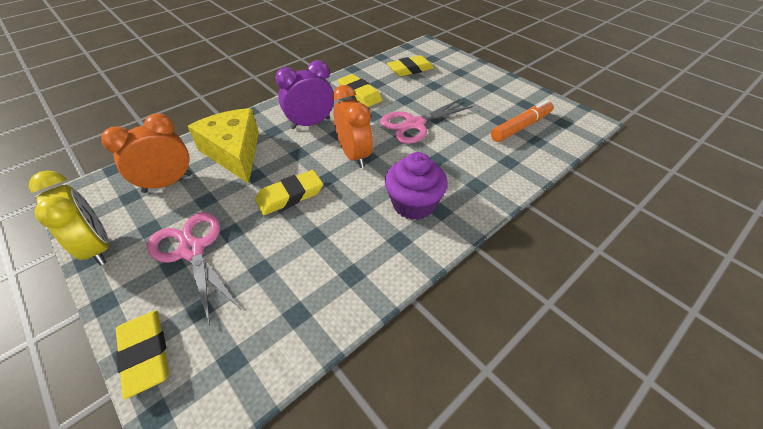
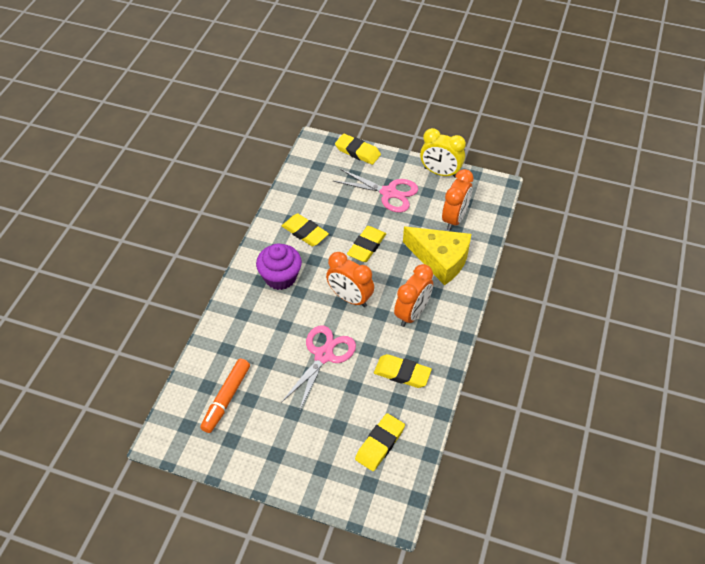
camera: 150 degrees right, 5 degrees up
purple clock [275,60,334,129] -> orange clock [394,264,433,327]
none -> yellow eraser [282,213,329,246]

